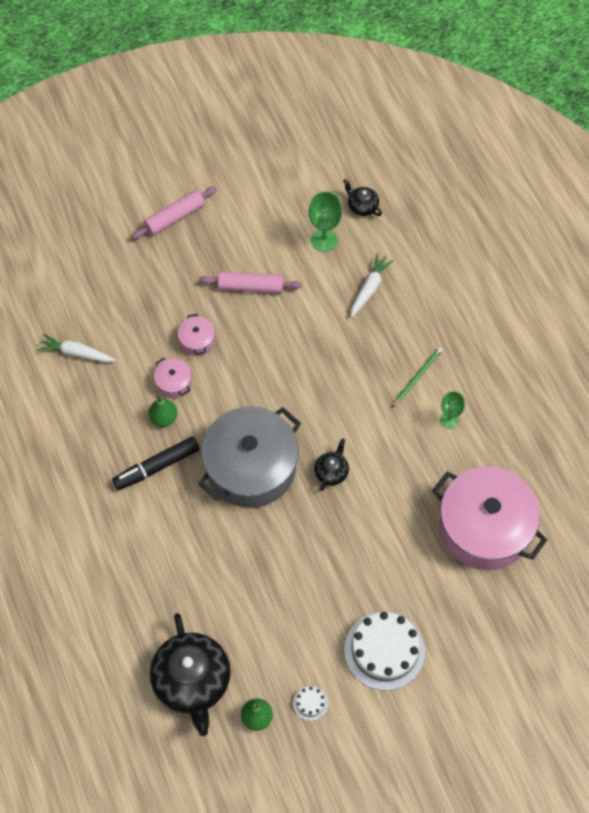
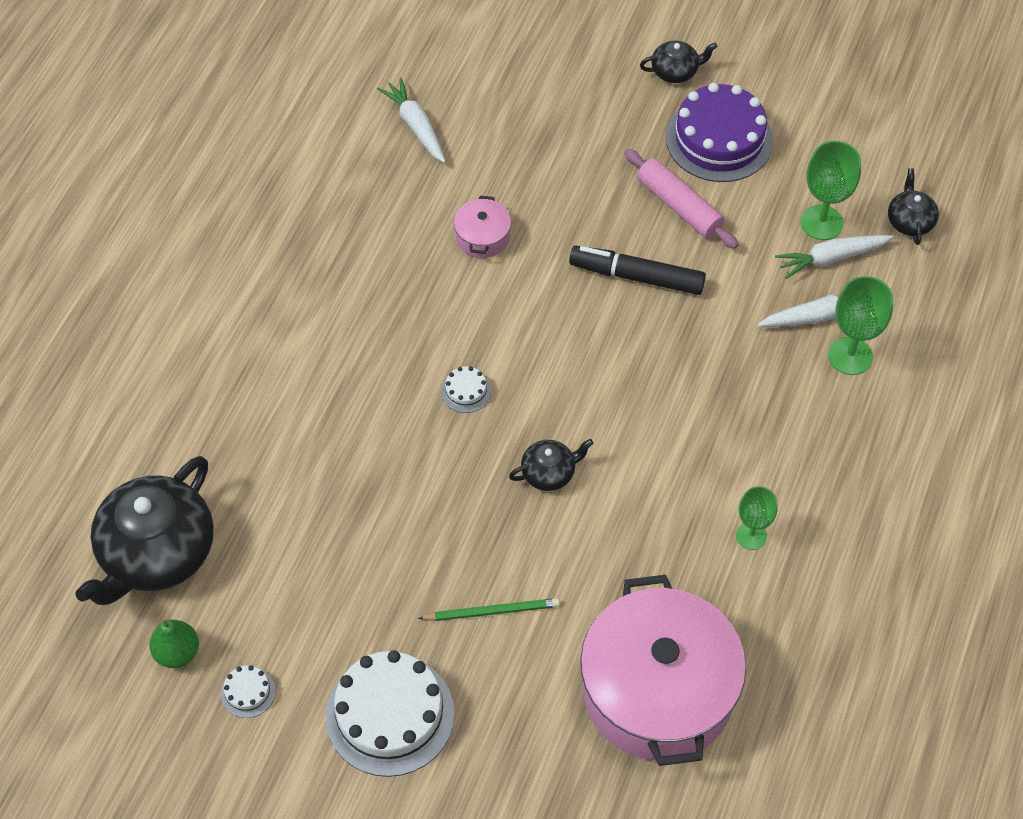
camera: 45 degrees right, 5 degrees down
black marker [112,437,200,490] -> black marker moved to [569,246,706,295]
pink rolling pin [131,187,217,239] -> black teapot [640,41,717,83]
green pear [149,396,177,427] -> none
pink pot [178,314,215,356] -> none
grey pot [198,406,301,508] -> white cake [441,366,491,413]
green pencil [392,347,442,407] -> green pencil moved to [418,598,560,621]
none -> purple cake [666,83,773,182]
none -> white carrot [775,235,894,279]
none -> green goblet [828,276,893,375]

